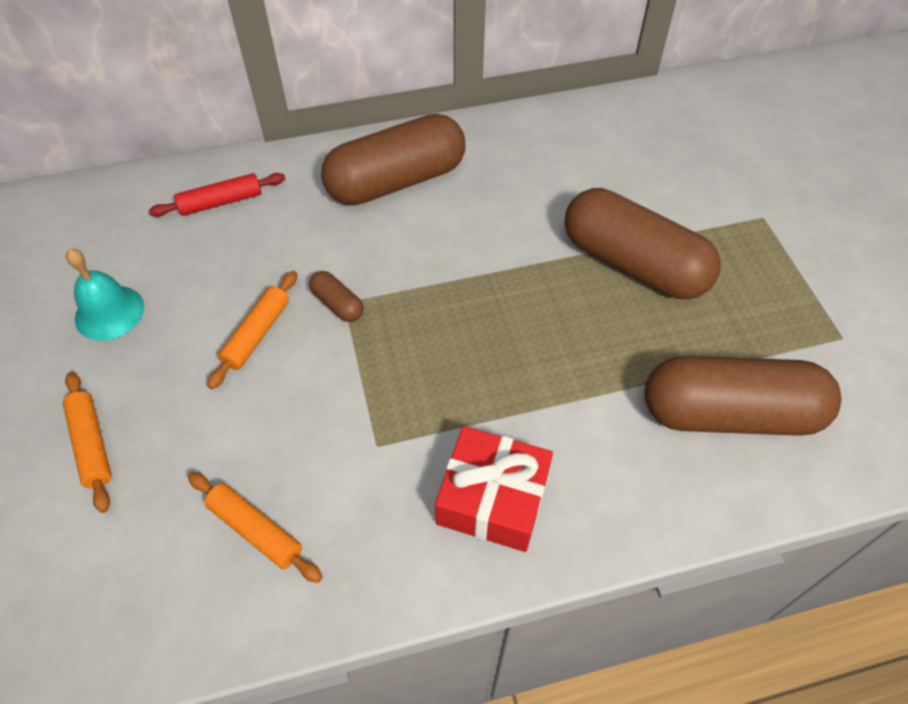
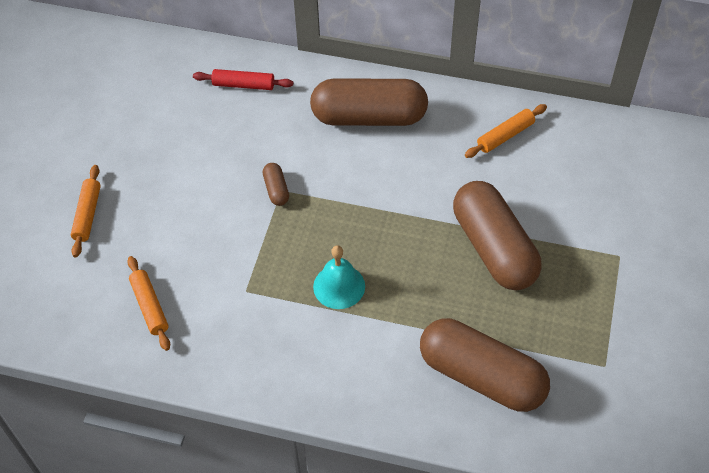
camera: 30 degrees right, 0 degrees up
turquoise bell [66,249,144,341] -> turquoise bell moved to [313,245,365,309]
orange rolling pin [207,271,297,389] -> orange rolling pin moved to [465,104,547,158]
red gift [435,426,553,552] -> none

